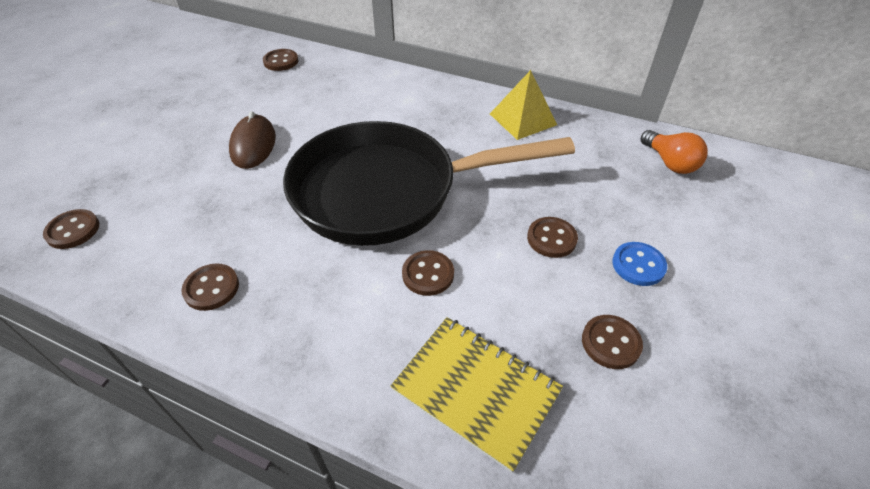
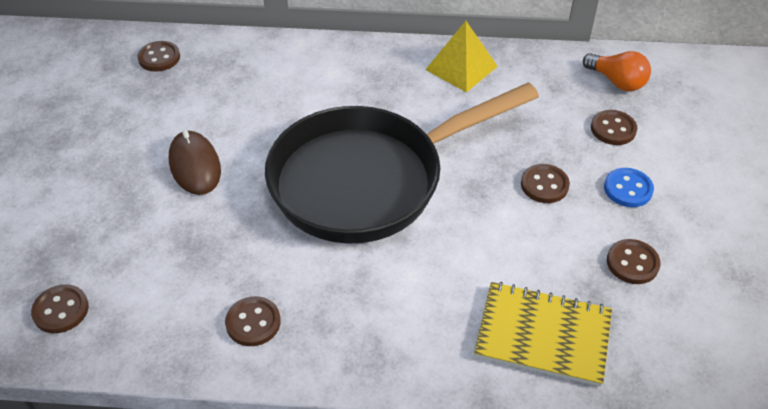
camera: 20 degrees left, 0 degrees up
brown button [402,250,454,296] -> brown button moved to [591,110,637,145]

